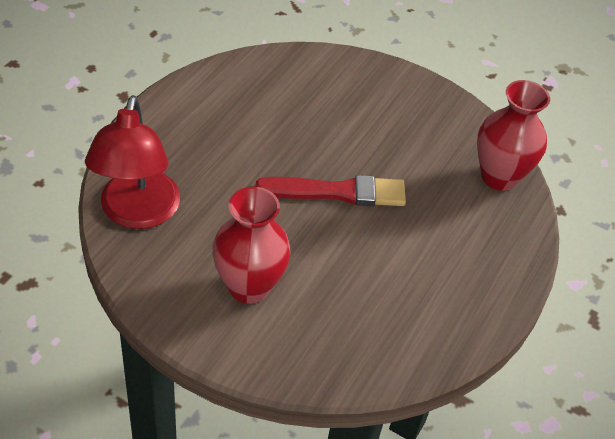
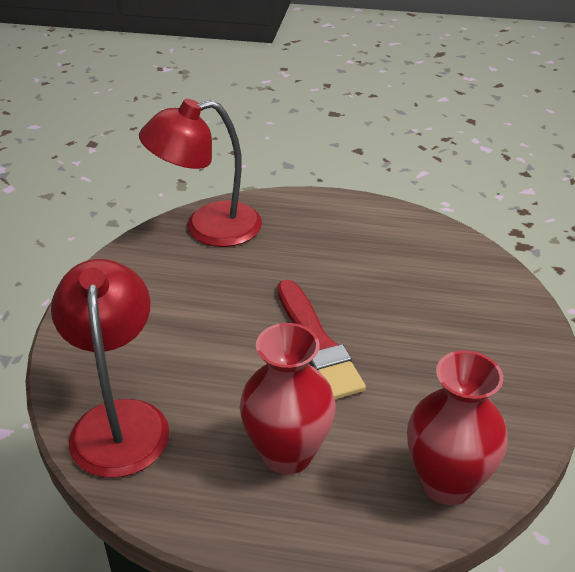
camera: 75 degrees right, 10 degrees down
red vase [212,187,290,304] -> red vase moved to [240,323,336,474]
none -> red lamp [51,259,169,478]

